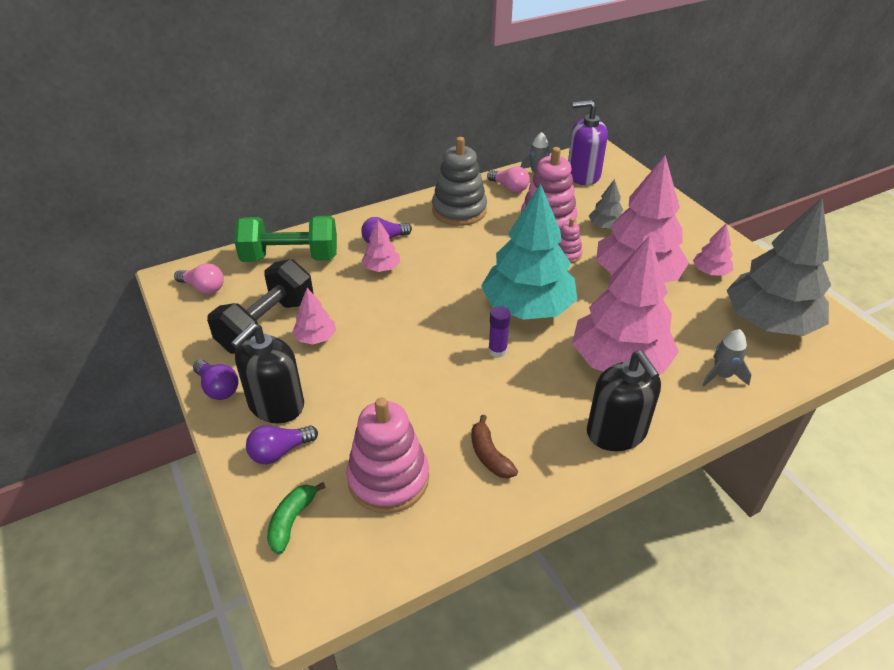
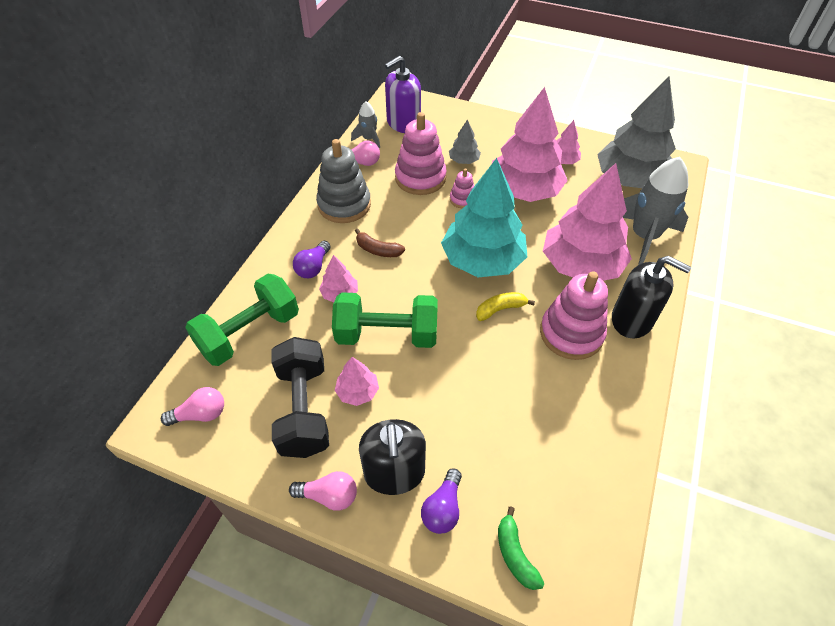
camera: 40 degrees left, 10 degrees up
purple light bulb [193,360,239,400] -> pink light bulb [289,471,357,511]
pink stacking toy [346,397,429,513] -> pink stacking toy moved to [540,271,608,360]
brown banana [471,415,518,479] -> brown banana moved to [355,228,405,257]
purple glue stick [488,306,511,358] -> yellow banana [476,292,535,321]
grey rocket [702,329,752,387] -> grey rocket [623,157,688,265], size x1.98
none -> green dumbbell [332,292,438,348]

